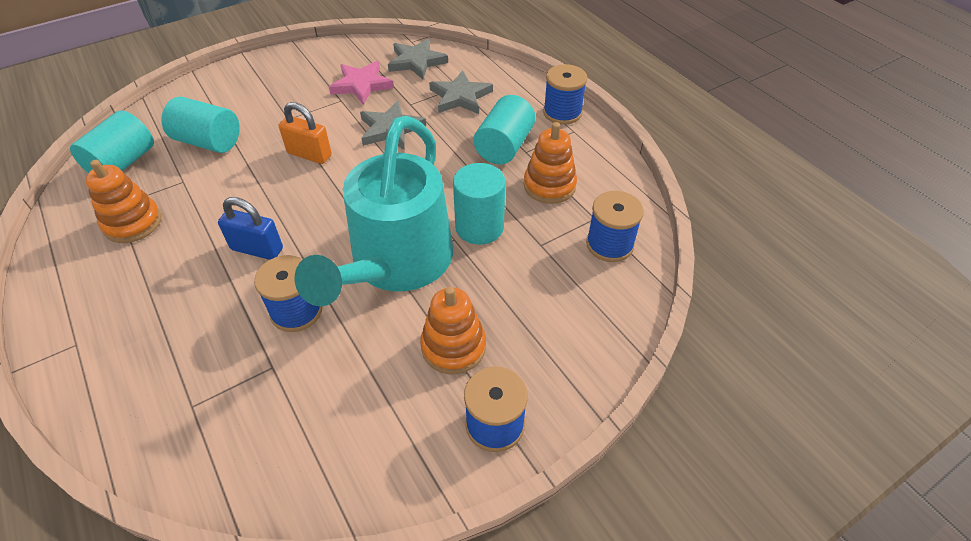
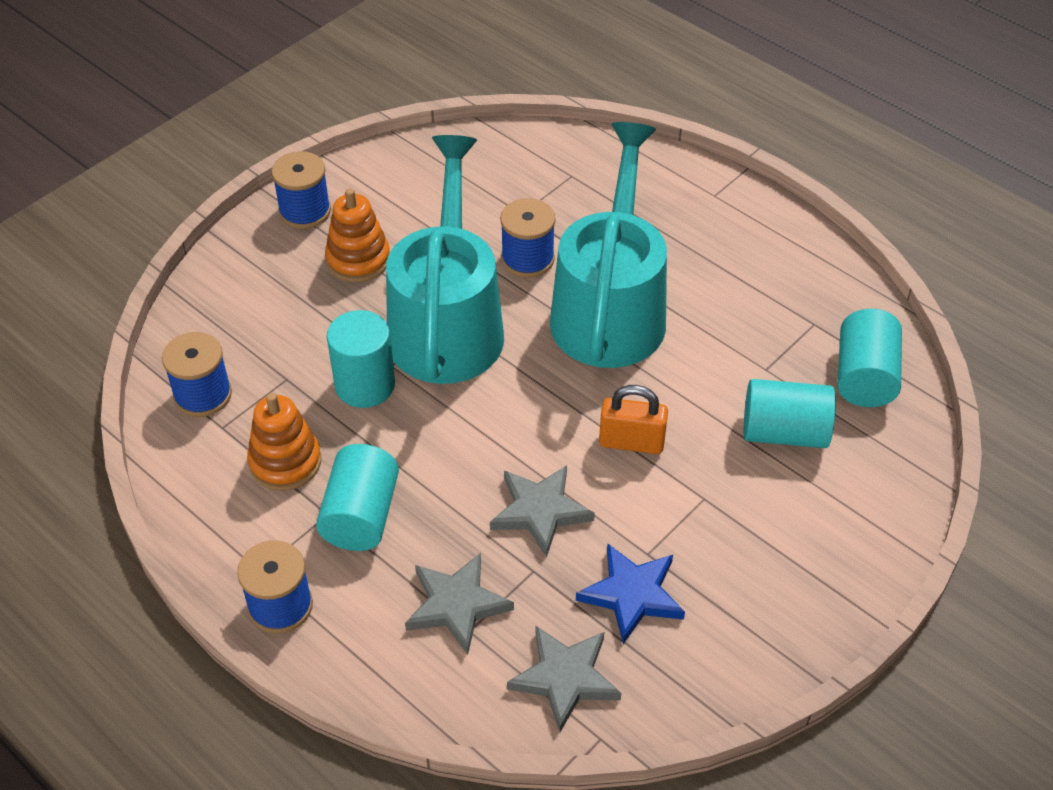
camera: 165 degrees right, 0 degrees up
orange stacking toy [85,160,161,243] -> none
blue padlock [218,197,283,260] -> turquoise watering can [550,122,667,368]
pink star [329,61,394,105] -> blue star [576,544,685,644]

